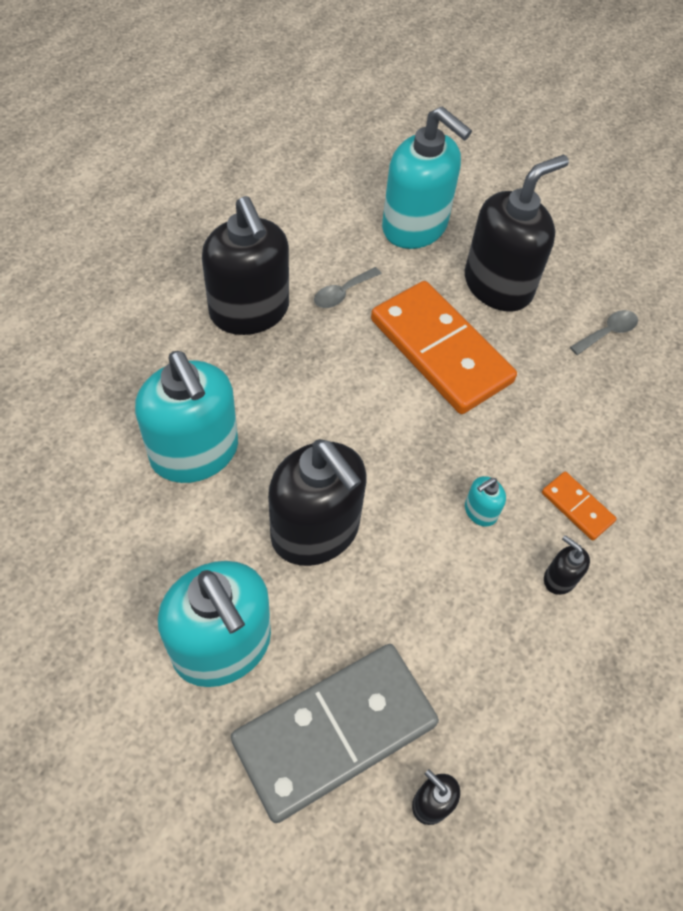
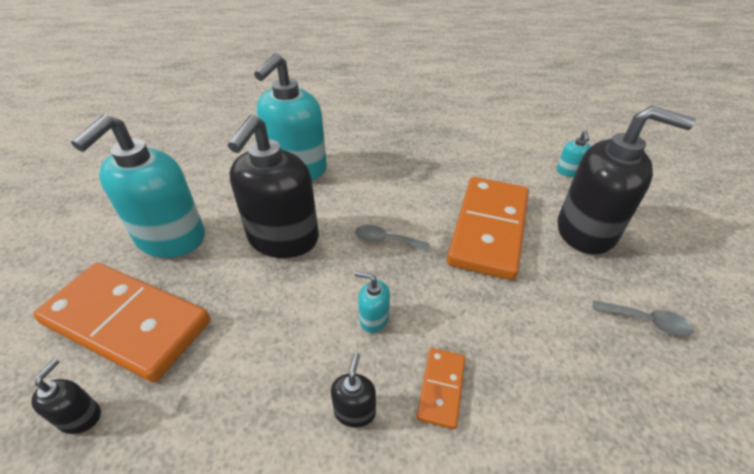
camera: 60 degrees right, 15 degrees down
black soap dispenser [202,196,289,335] -> none
grey domino [231,644,439,823] -> orange domino [33,263,210,383]
grey spoon [314,267,382,308] -> grey spoon moved to [355,225,430,251]
turquoise soap dispenser [382,106,472,249] -> turquoise soap dispenser [557,131,591,177], size x0.41

